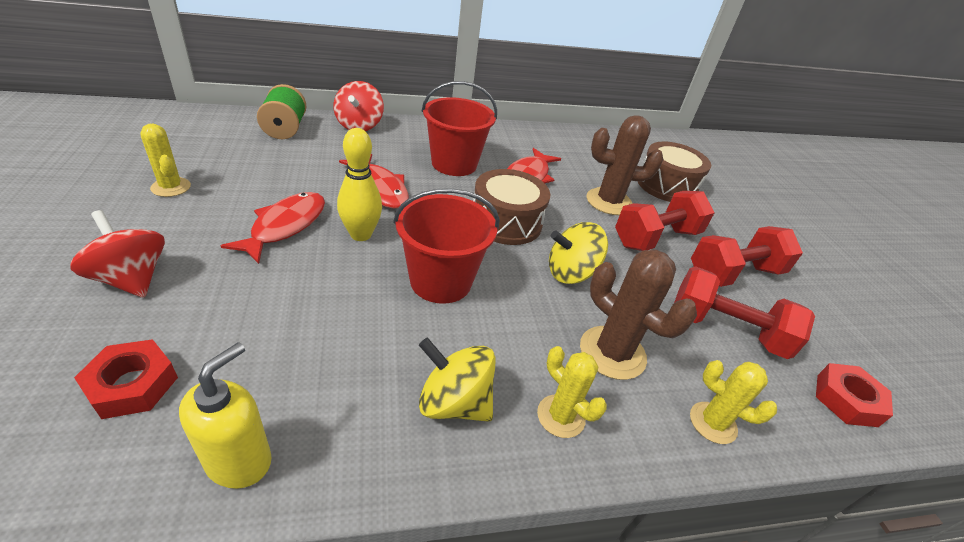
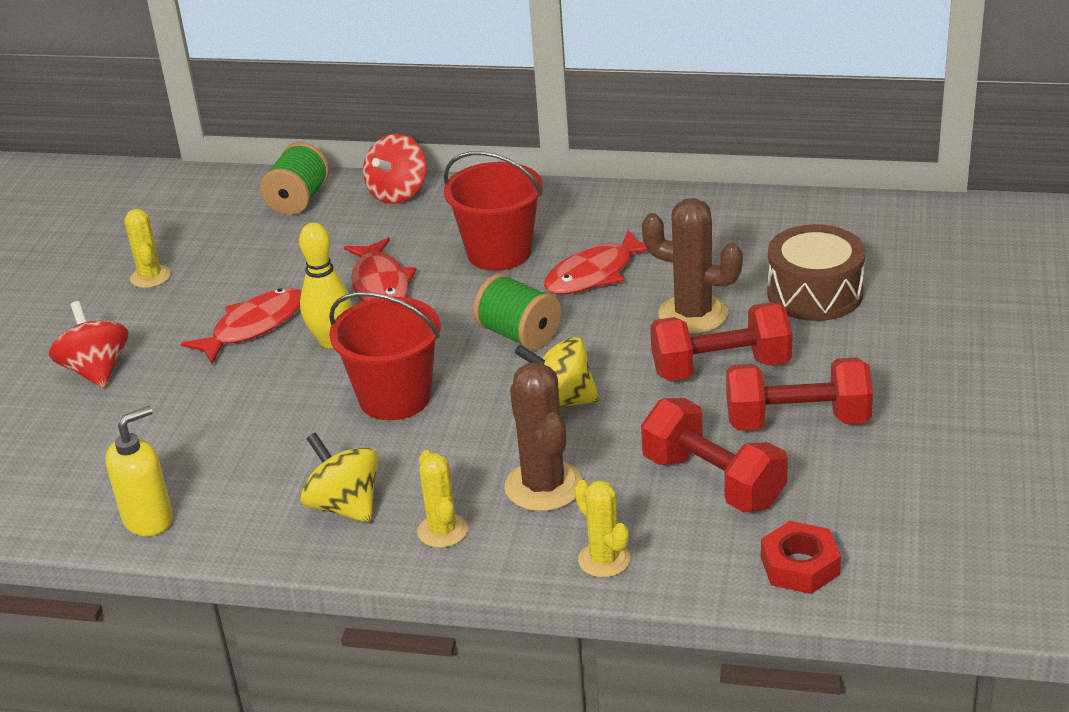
camera: 30 degrees right, 5 degrees down
red nut [74,339,178,419] -> none
brown drum [473,169,550,245] -> green spool [473,273,561,350]

